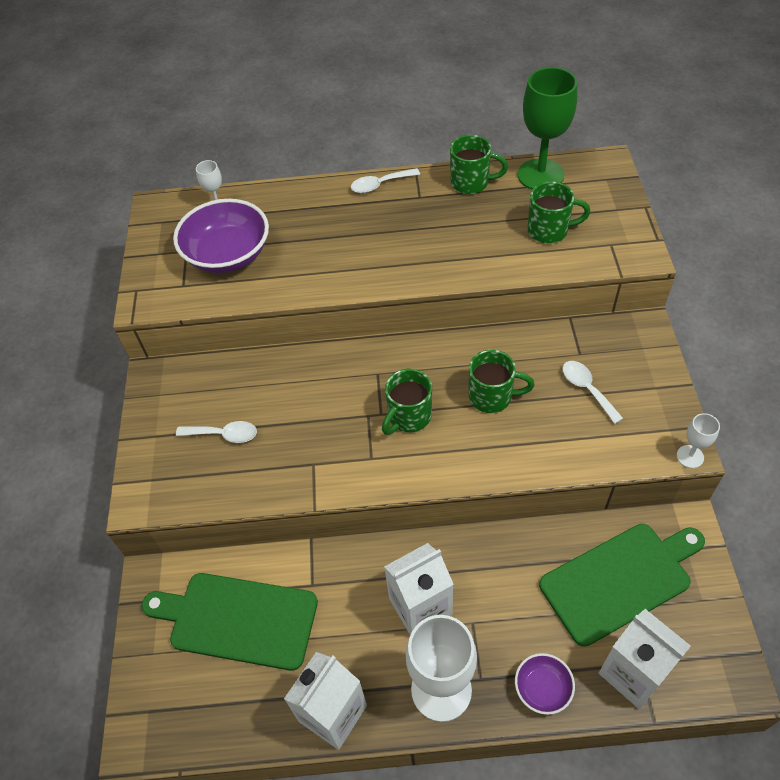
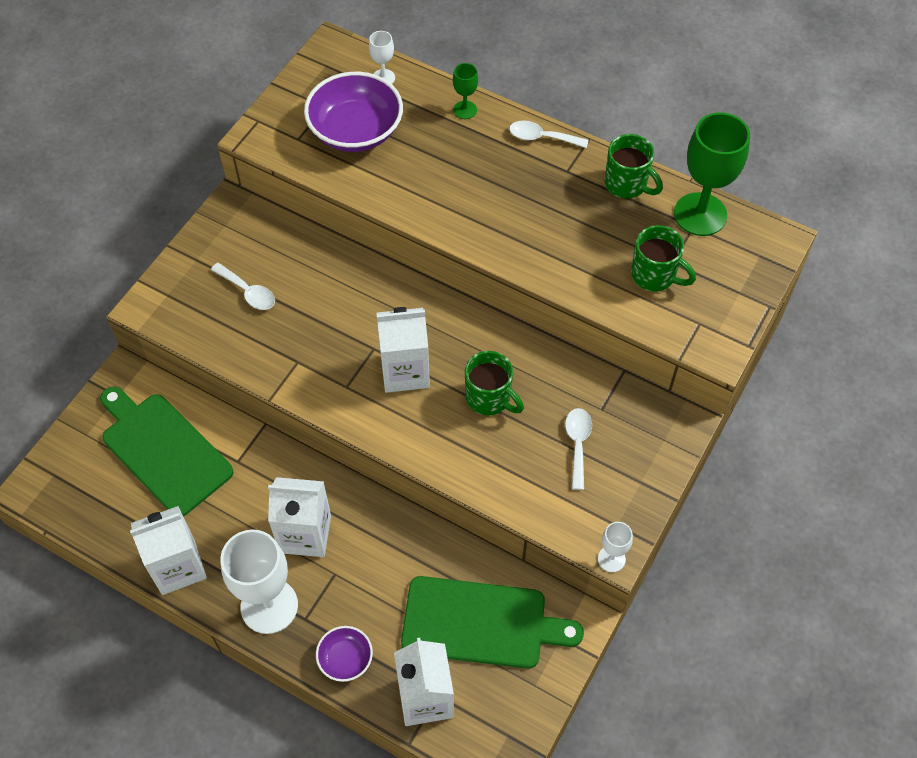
camera: 30 degrees right, 5 degrees up
green mug [382,369,432,435] -> white carton [376,307,430,393]
none -> green goblet [453,63,478,119]

